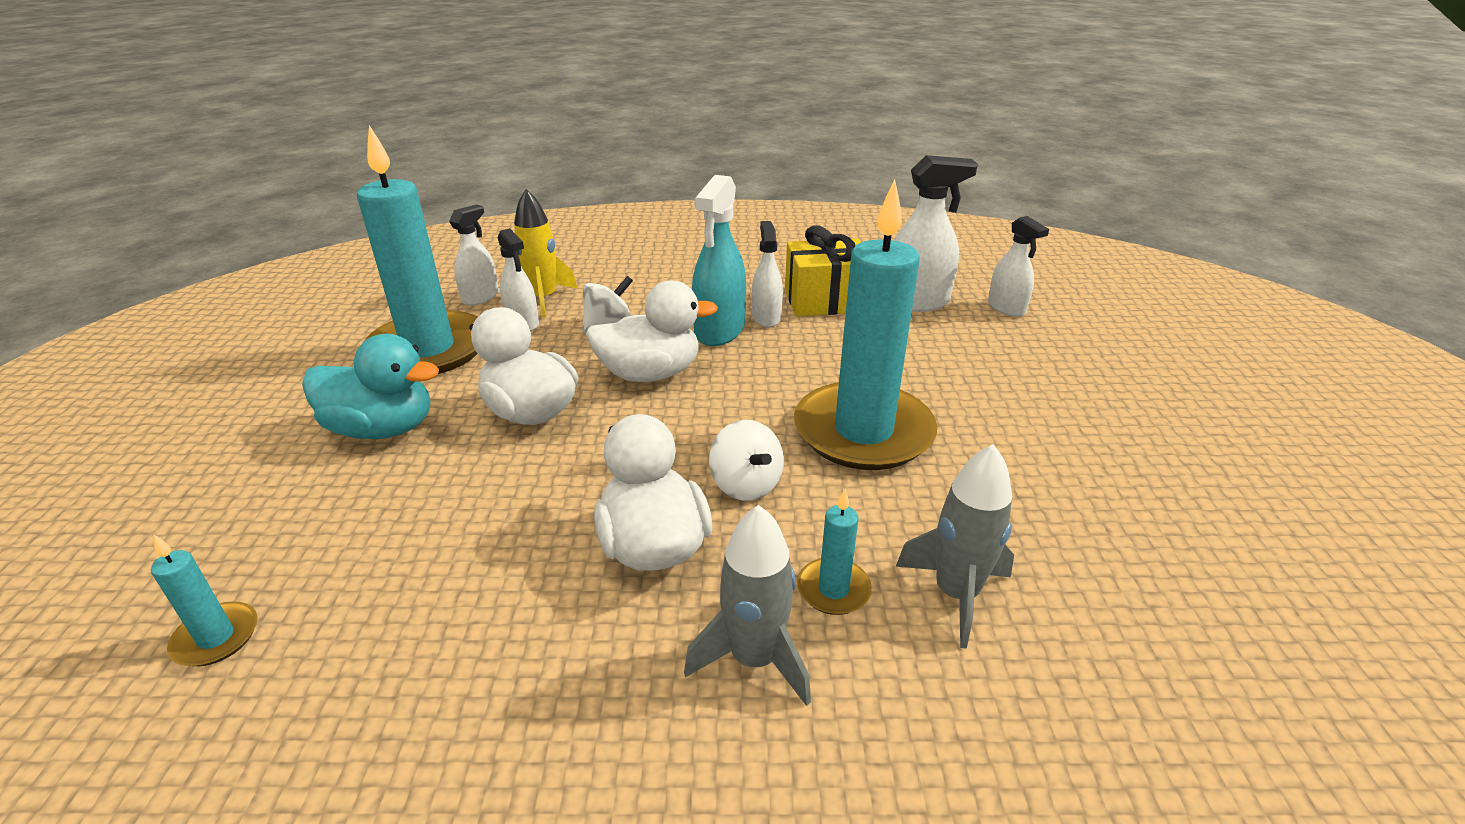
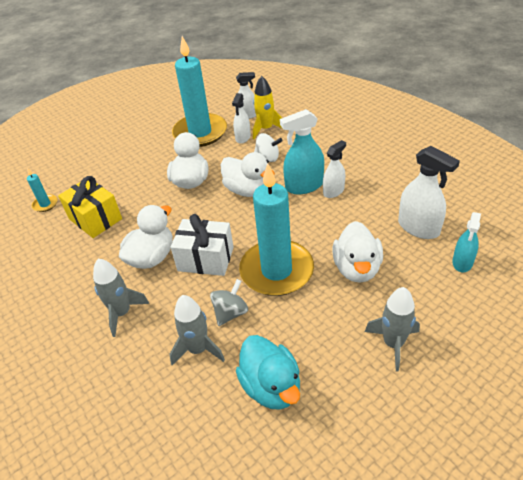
camera: 55 degrees right, 10 degrees up
turquoise duck [302,334,439,439] -> turquoise duck moved to [236,335,300,410]
white spinning top [709,420,784,501] -> white gift [171,214,234,276]
yellow gift [785,225,861,317] -> yellow gift moved to [58,176,122,238]
turquoise candle [797,489,872,615] -> none
white spray bottle [988,216,1049,317] -> turquoise spray bottle [452,212,481,273]
none -> grey spinning top [210,279,248,326]
none -> white duck [333,221,383,283]
none -> grey rocket [365,287,420,372]

